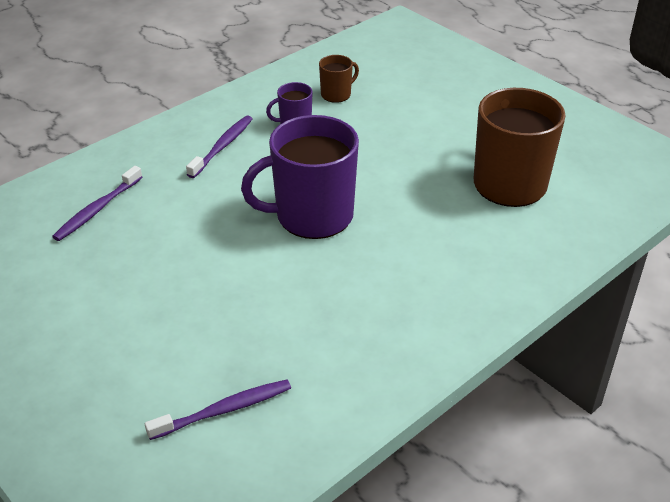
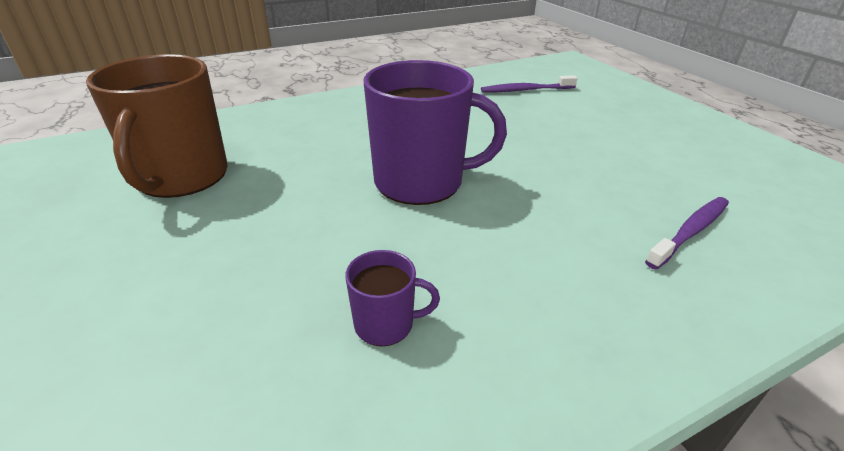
camera: 165 degrees left, 5 degrees down
purple toothbrush [186,115,253,178] -> none
brown mug [319,55,359,103] -> none

